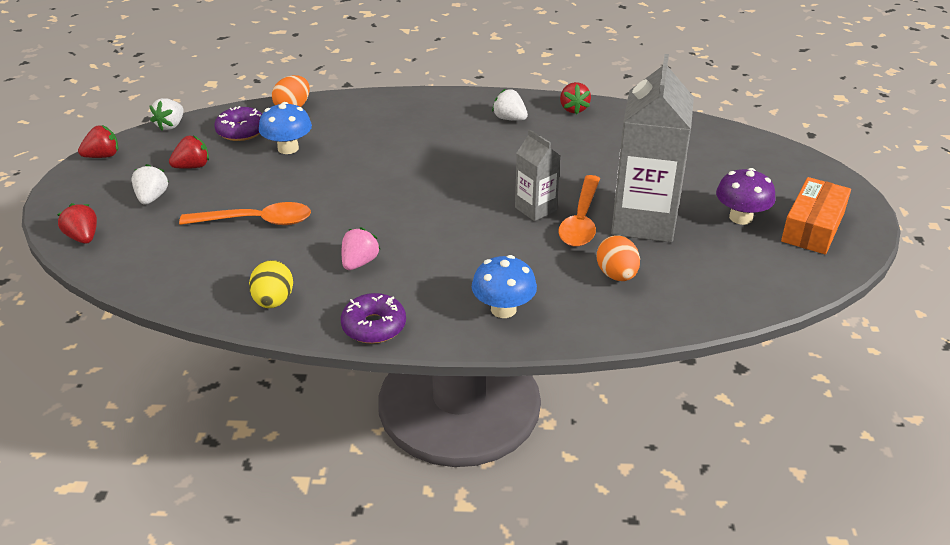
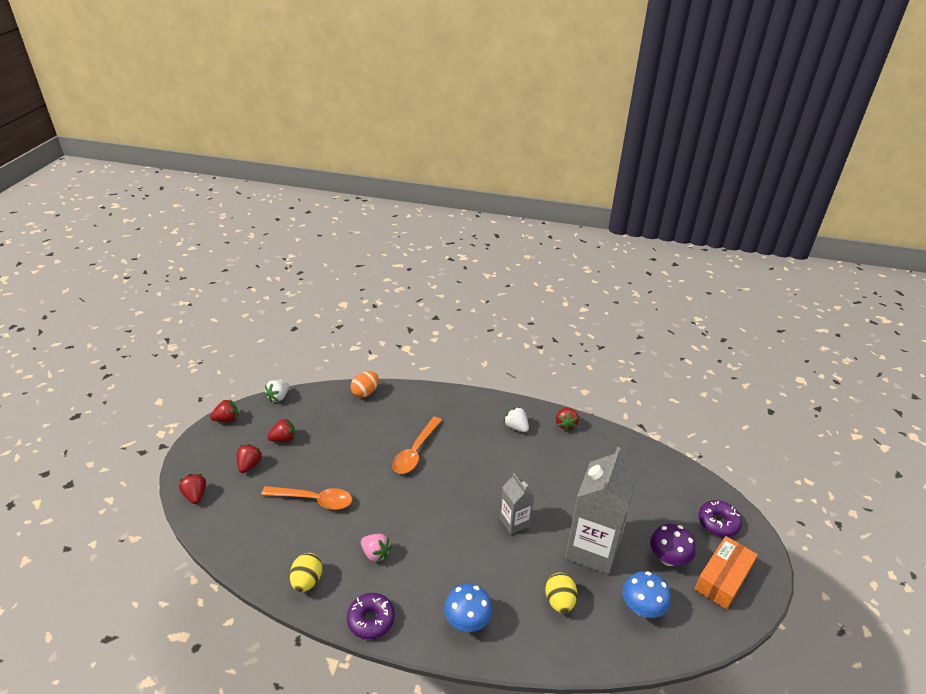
camera: 10 degrees right, 0 degrees up
white strawberry [131,164,169,205] -> red strawberry [237,444,263,473]
purple donut [214,106,262,141] -> purple donut moved to [698,500,742,537]
blue mushroom [259,102,312,154] -> blue mushroom moved to [623,571,671,618]
pink strawberry [342,227,381,270] -> pink strawberry turned 90 degrees clockwise [361,534,392,563]
orange spoon [558,175,600,247] -> orange spoon moved to [392,417,442,474]
orange egg [596,235,640,281] -> yellow egg [545,572,577,614]

